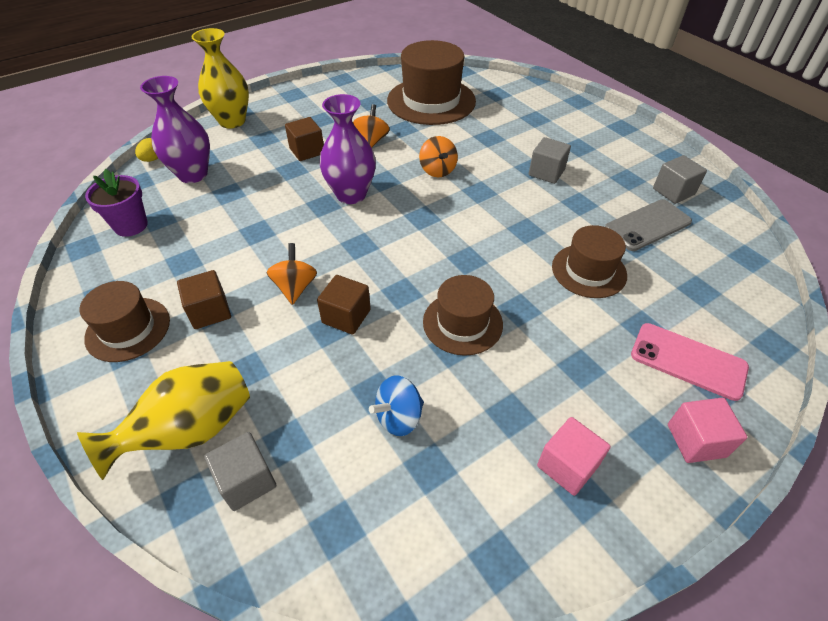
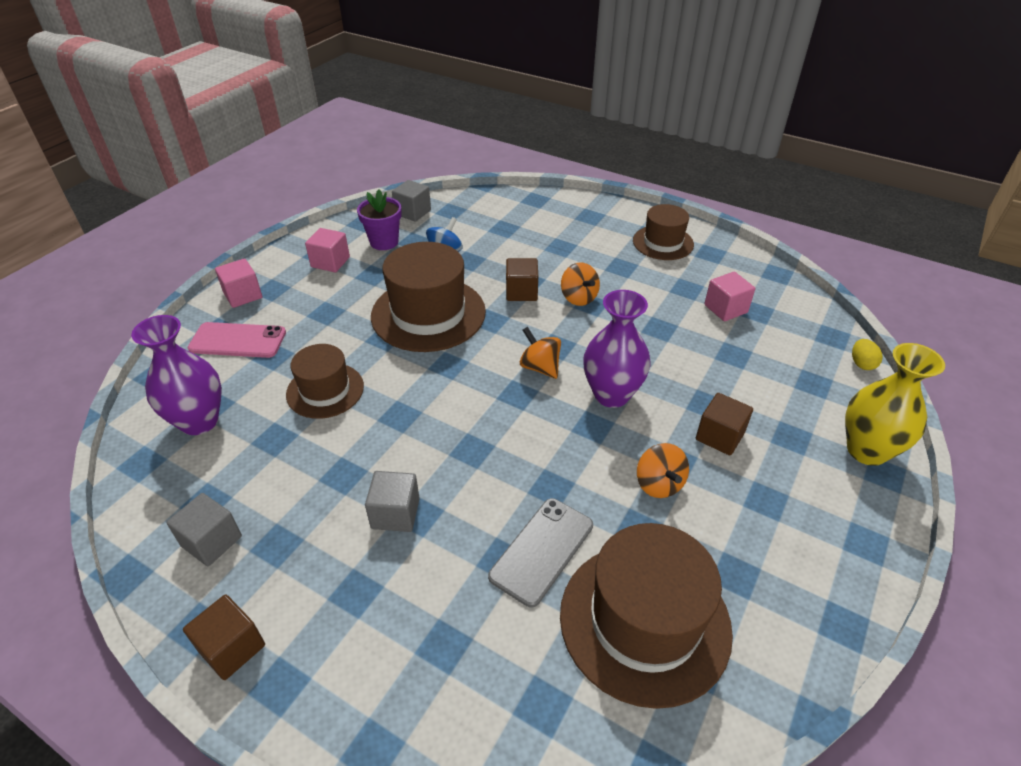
camera: 155 degrees right, 5 degrees down
yellow vase [77,361,250,480] -> none
purple flower pot [85,169,148,237] -> purple flower pot moved to [357,189,402,250]
purple vase [140,76,210,183] -> purple vase moved to [131,315,222,435]
brown cube [177,270,231,329] -> brown cube moved to [183,594,265,680]
grey cube [204,432,276,511] -> grey cube moved to [392,180,431,222]
orange spinning top [419,136,458,177] -> orange spinning top moved to [520,327,561,379]
brown hat [423,275,503,356] -> brown hat [371,242,486,352], size x1.68
grey phone [605,199,692,251] -> grey phone moved to [488,498,593,607]
none -> pink cube [704,272,755,321]

